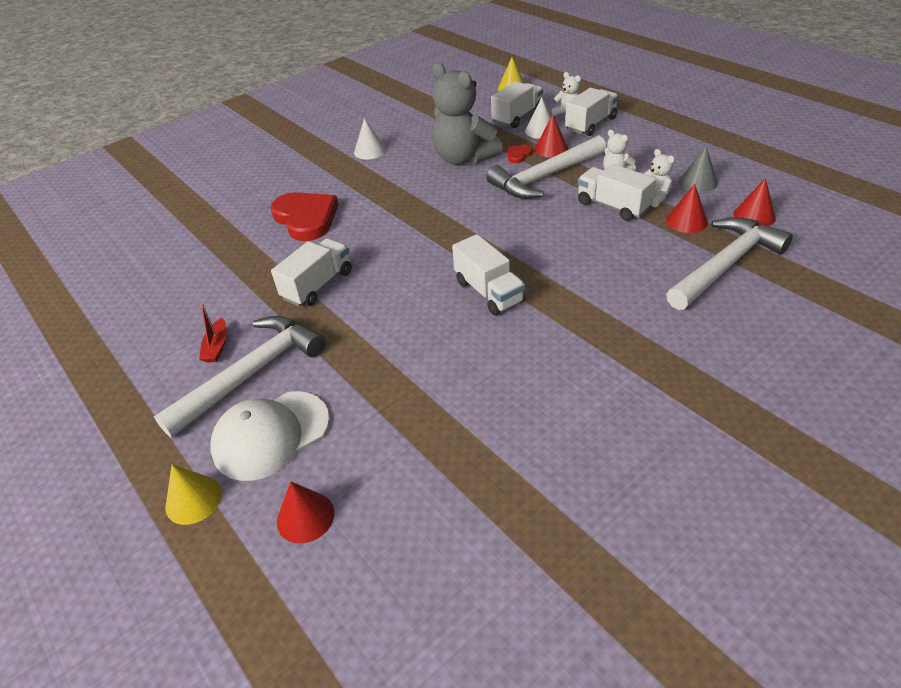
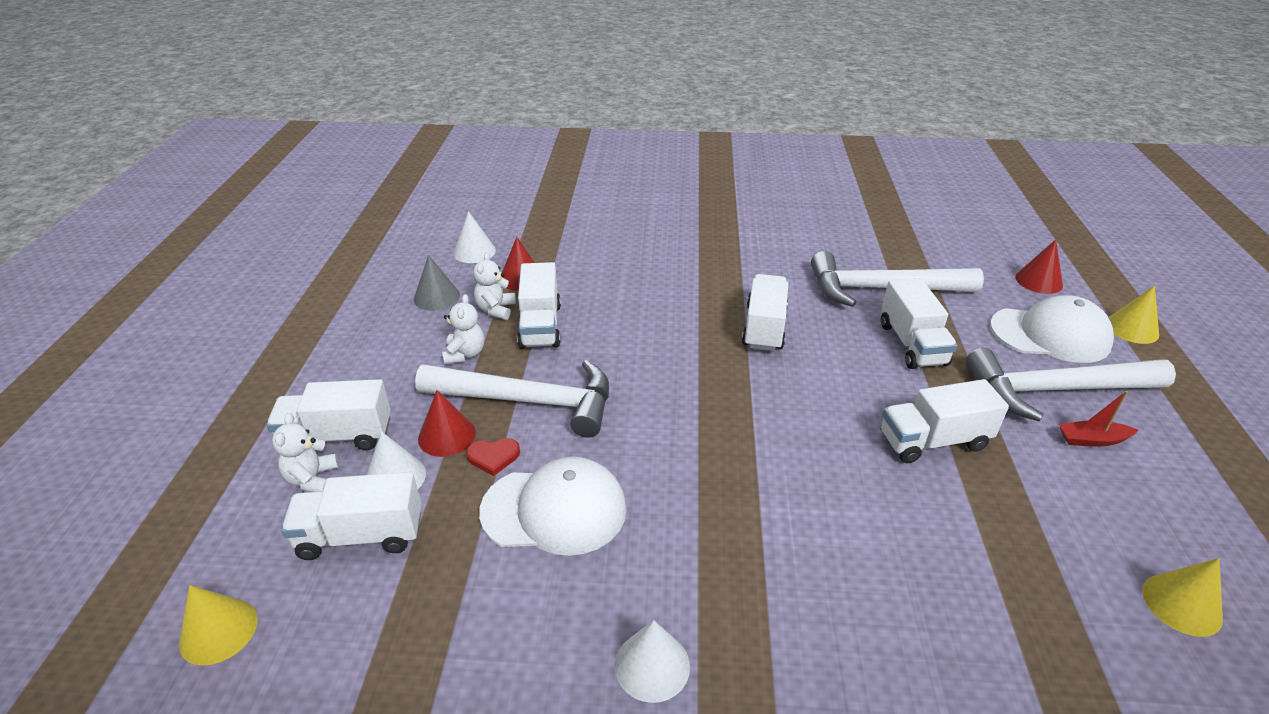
camera: 140 degrees left, 5 degrees down
red boat [199,304,227,363] -> red boat turned 135 degrees counterclockwise [1059,391,1138,447]
red heart [270,192,338,241] -> none
grey teddy bear [432,63,503,165] -> white cap [479,457,627,556]
white hammer [666,217,793,310] -> white hammer moved to [811,251,984,307]
red cone [733,178,776,226] -> white cone [453,211,496,263]
none -> white truck [881,278,957,369]
none -> yellow cone [1142,558,1223,637]

